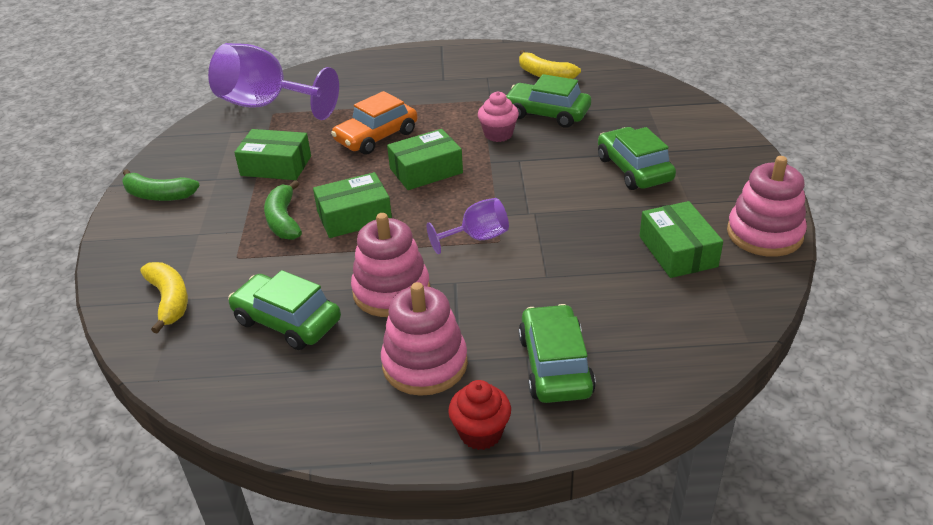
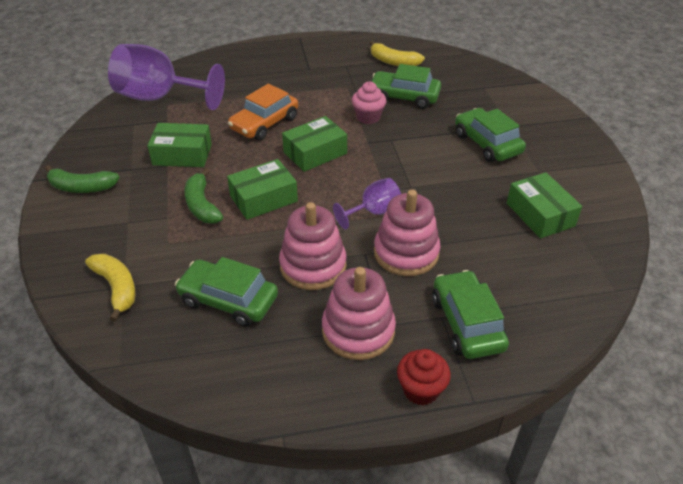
camera: 10 degrees left, 5 degrees up
pink stacking toy [727,156,807,257] -> pink stacking toy moved to [374,190,441,276]

